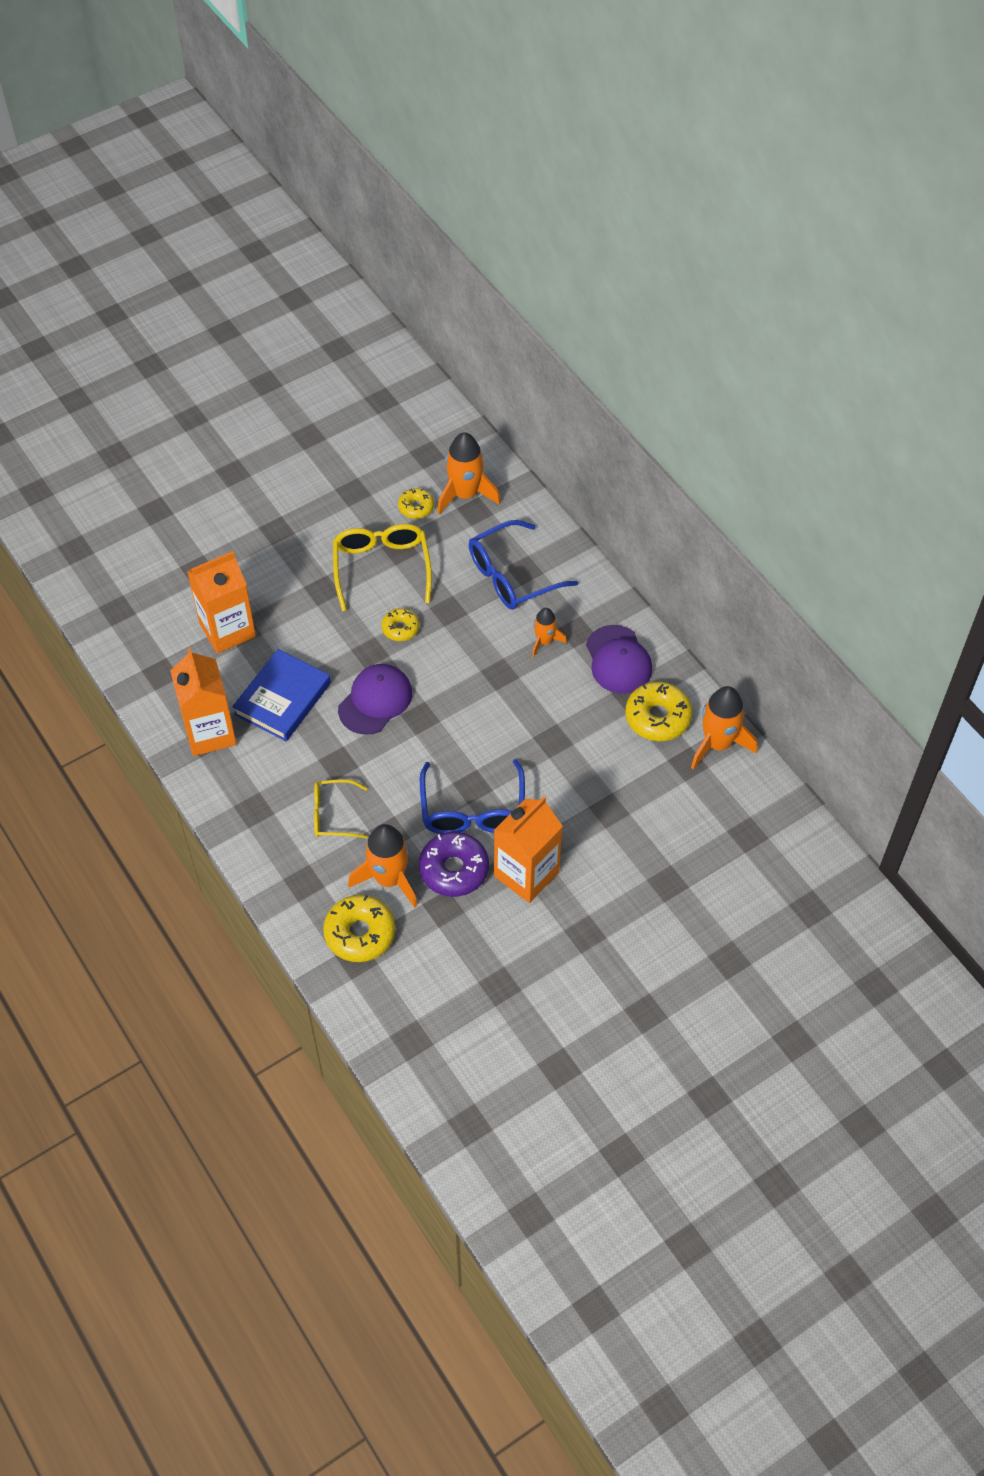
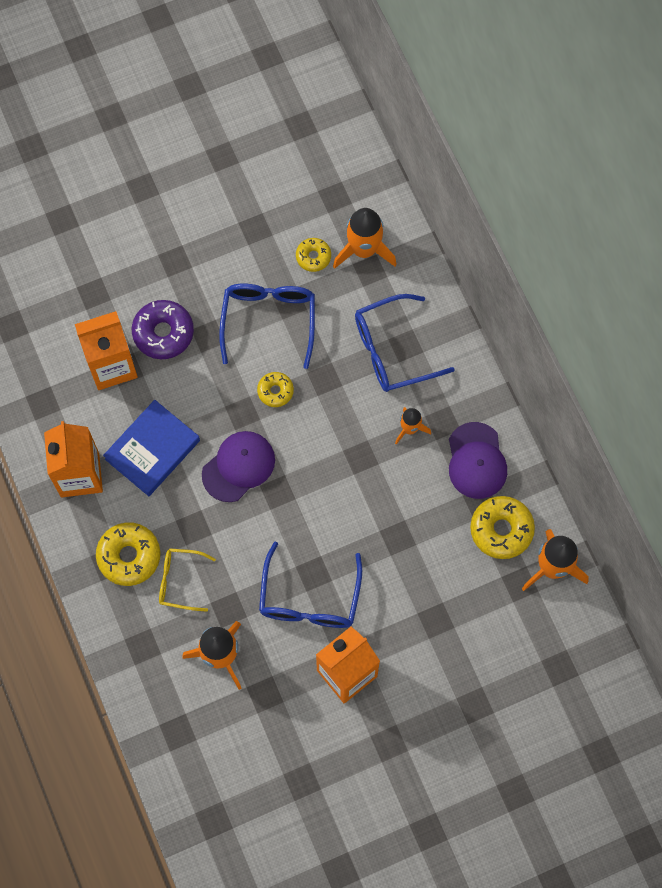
camera: 10 degrees right, 15 degrees up
yellow donut [323,895,395,962] -> yellow donut moved to [96,522,160,586]
yellow glasses [333,524,432,611] -> blue glasses [219,284,315,369]
purple donut [419,832,489,897] -> purple donut moved to [132,300,194,359]

